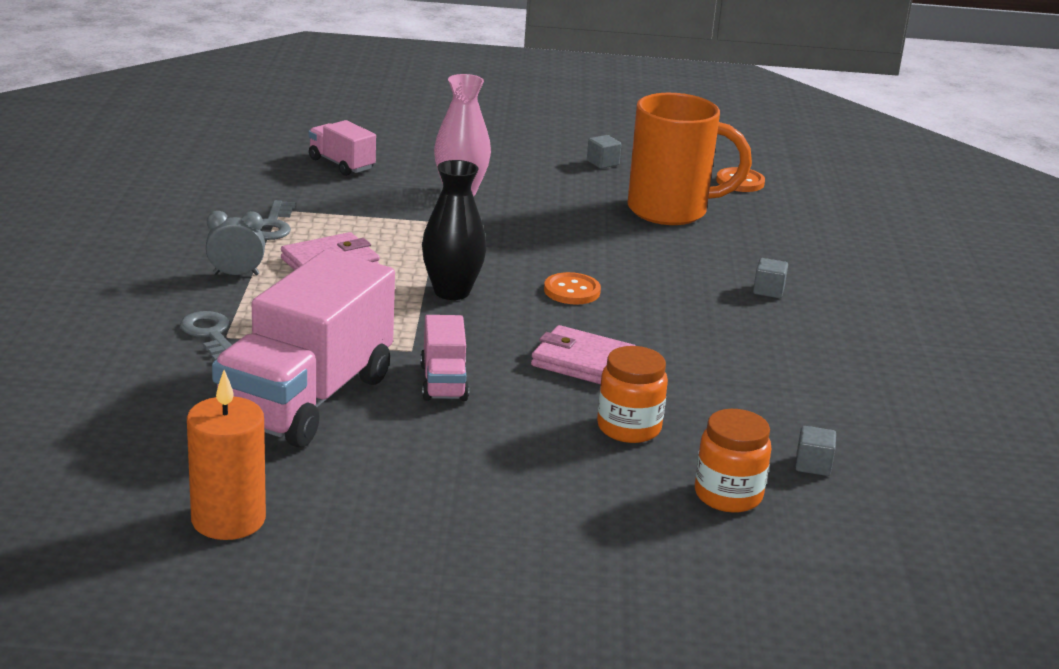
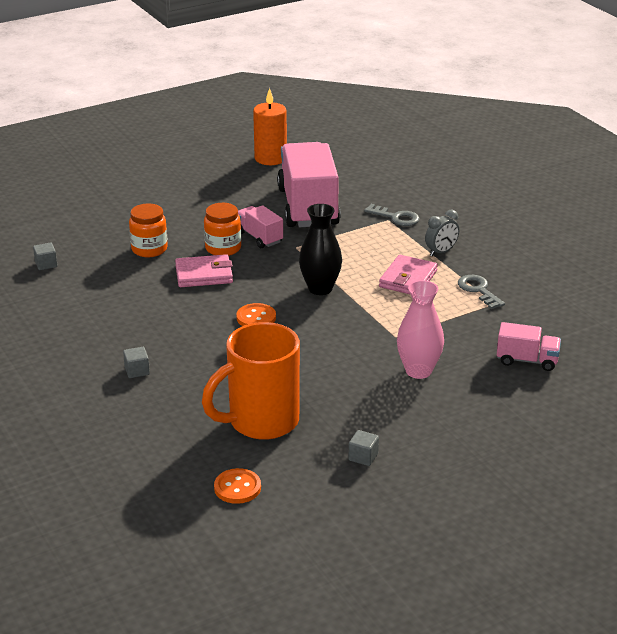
camera: 150 degrees right, 5 degrees up
orange jar [695,409,771,513] -> orange jar moved to [204,203,241,256]

